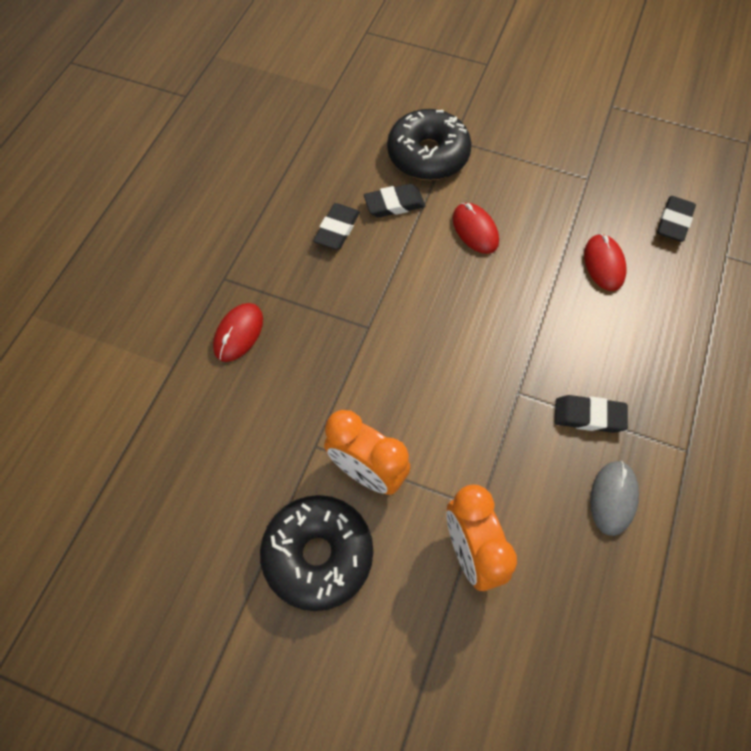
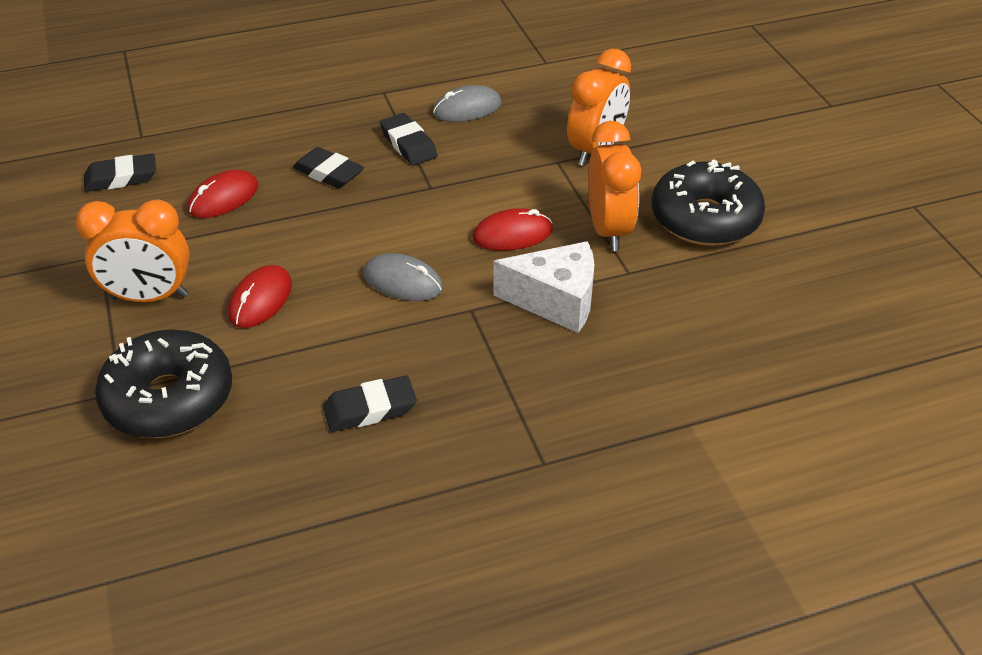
camera: 130 degrees left, 20 degrees down
red mouse [213,303,263,362] -> red mouse moved to [473,208,553,251]
black eraser [364,184,425,217] -> black eraser moved to [293,147,364,188]
none -> orange clock [76,200,190,302]
none -> grey mouse [363,253,443,301]
none -> white cheese [493,241,594,333]

